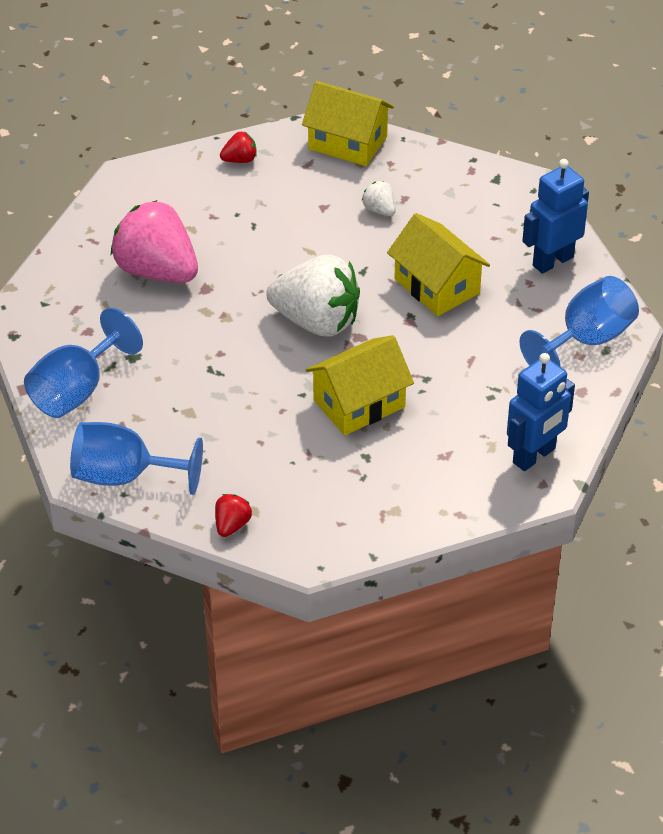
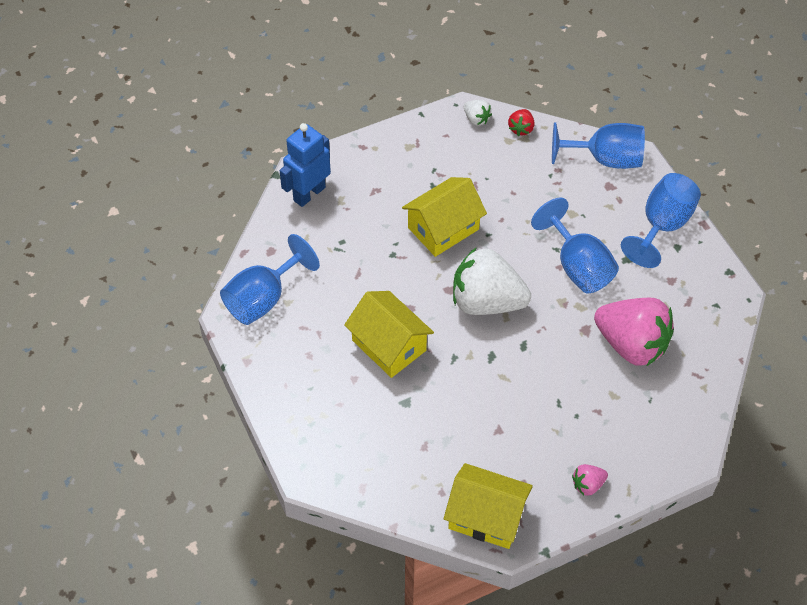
camera: 175 degrees right, 10 degrees up
red strawberry [220,132,257,163] -> pink strawberry [572,464,608,496]
white strawberry [362,181,396,216] -> white strawberry moved to [464,100,492,126]
blue robot [522,159,589,274] -> none
none -> blue goblet [531,197,619,293]

